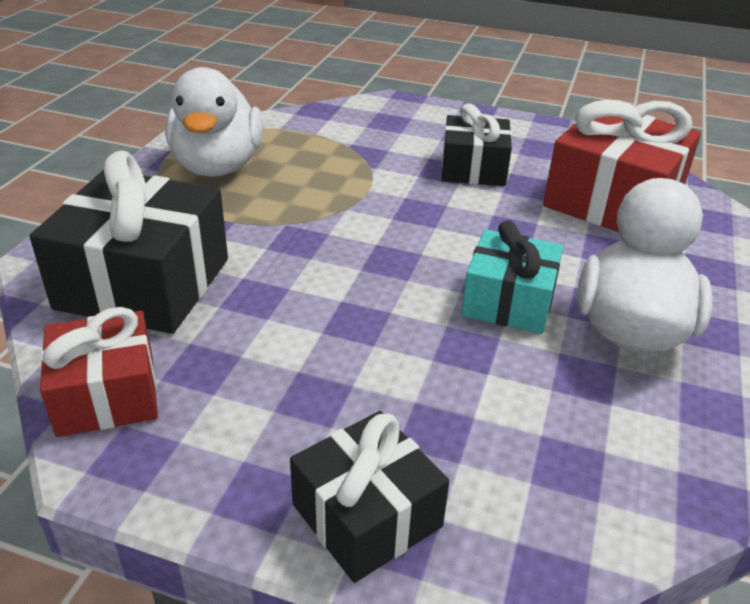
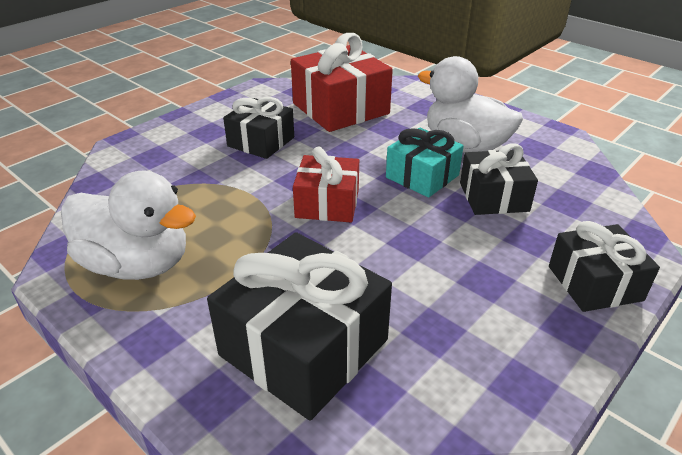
camera: 65 degrees left, 0 degrees up
red gift [40,307,158,437] -> red gift moved to [293,147,359,222]
none -> black gift [460,144,538,215]

